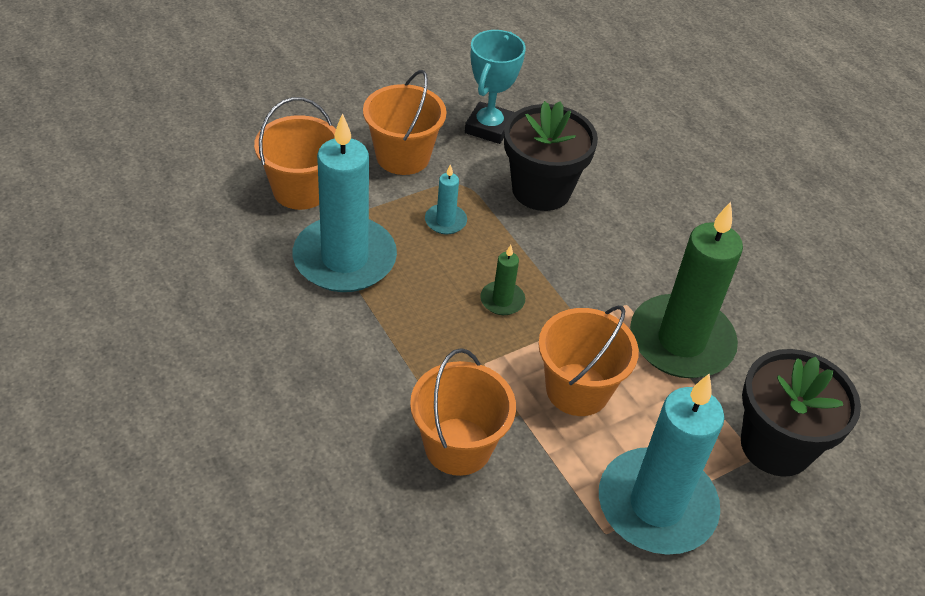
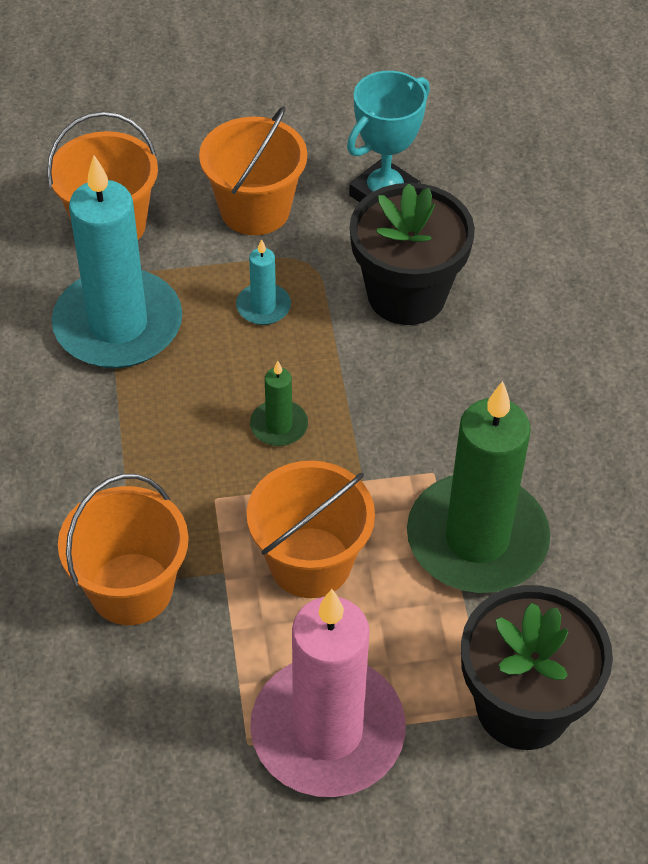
camera: 25 degrees right, 5 degrees up
turquoise candle [599,374,724,555] -> pink candle [250,589,406,797]

